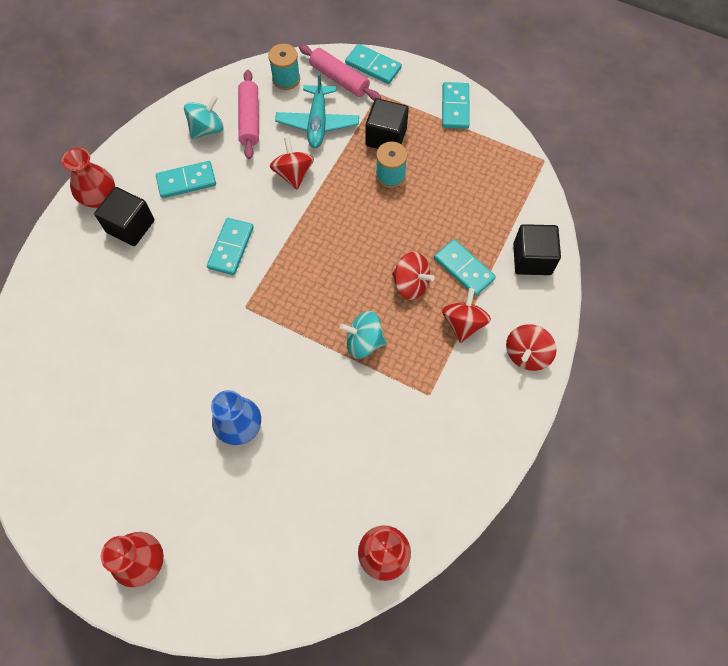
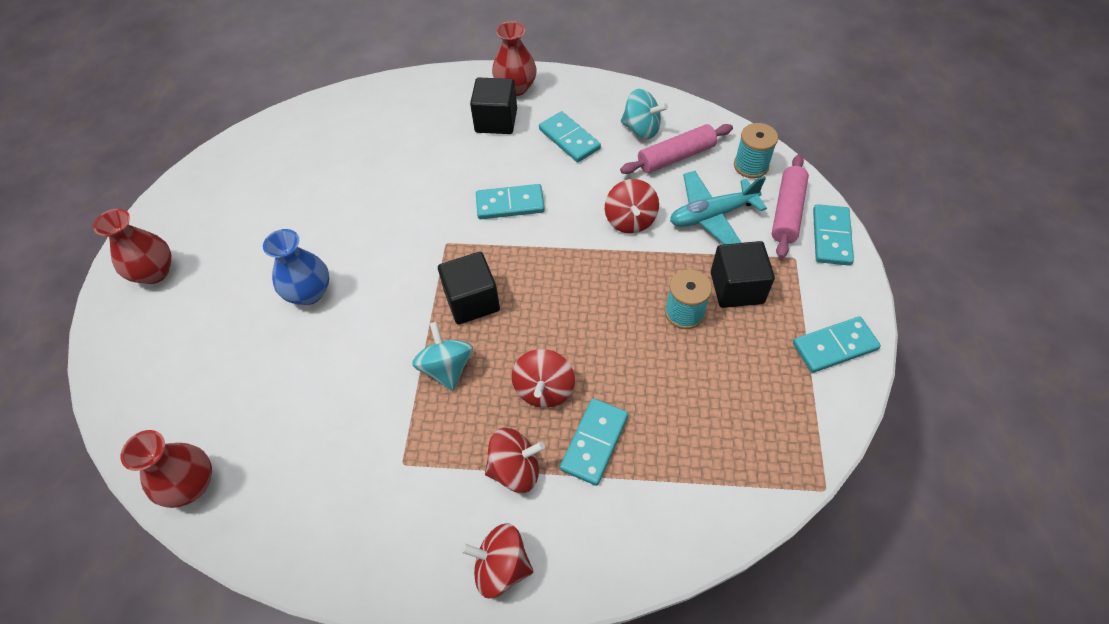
camera: 70 degrees right, 10 degrees down
red spinning top [270,137,314,190] -> red spinning top turned 120 degrees clockwise [605,179,659,233]
black cube [513,224,561,275] -> black cube moved to [438,252,500,324]

